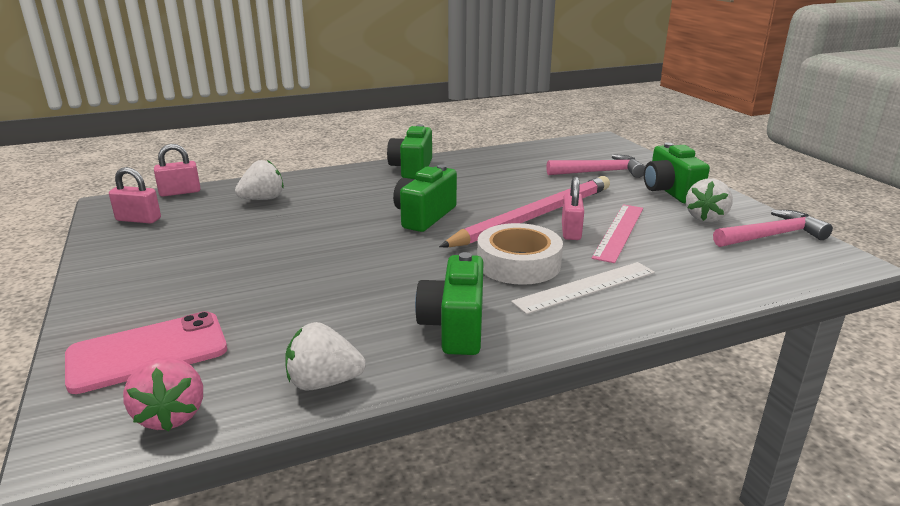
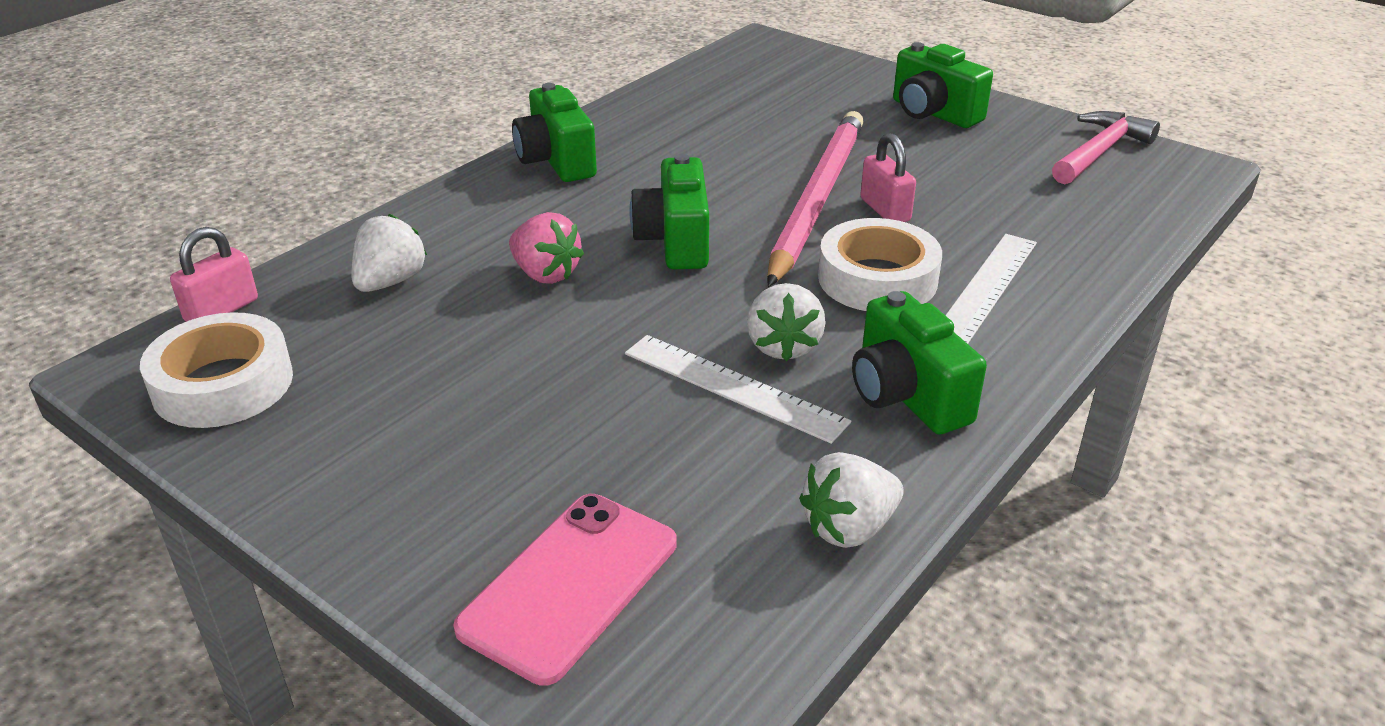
camera: 30 degrees left, 10 degrees up
pink padlock [109,167,161,224] -> white tape [140,312,293,428]
pink strawberry [123,357,203,432] -> pink strawberry moved to [509,212,584,284]
pink hammer [547,154,645,178] -> none
pink ruler [592,204,643,263] -> none
white strawberry [686,179,733,222] -> white strawberry moved to [747,283,826,361]
none -> white ruler [625,335,851,444]

